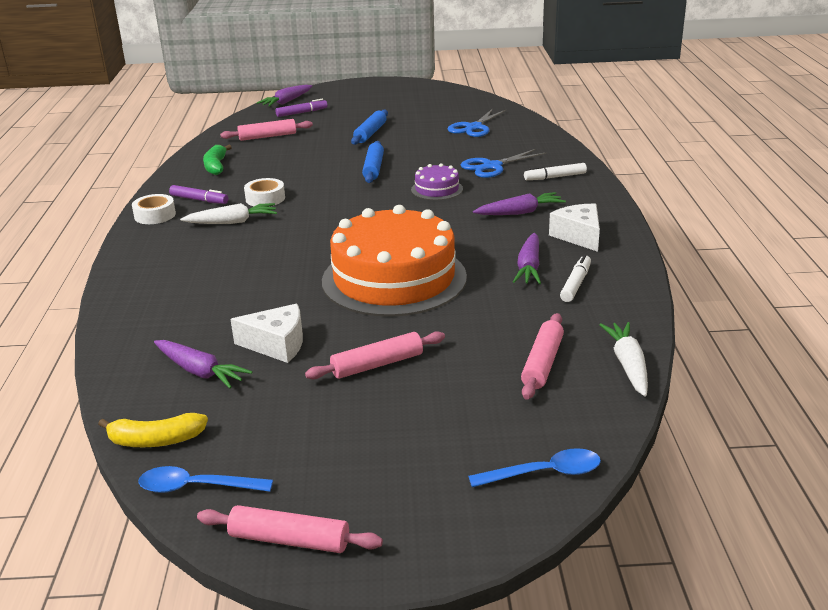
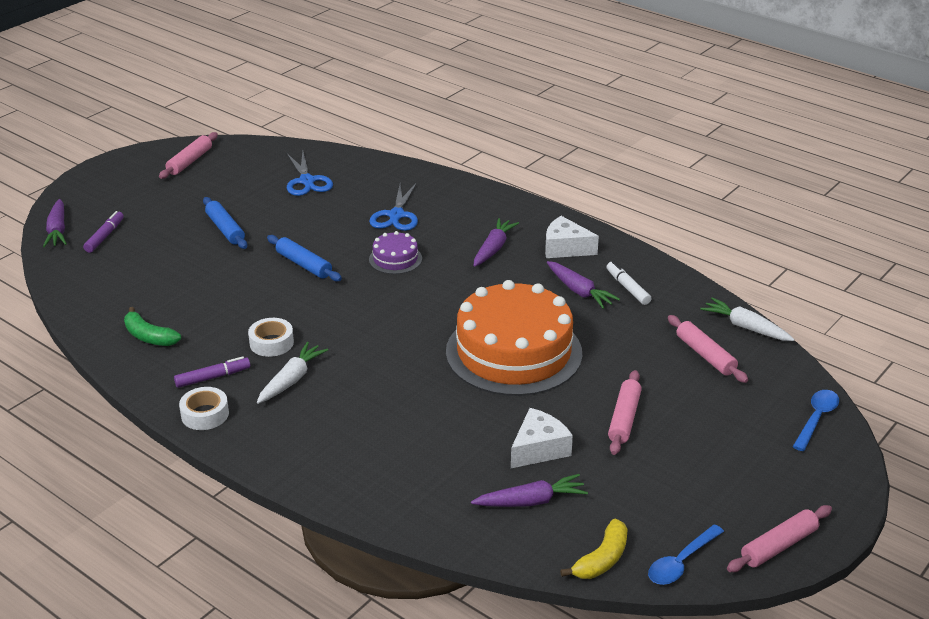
camera: 50 degrees left, 5 degrees up
pink rolling pin [220,119,313,141] -> pink rolling pin moved to [159,132,218,179]
white marker [524,163,587,180] -> none

